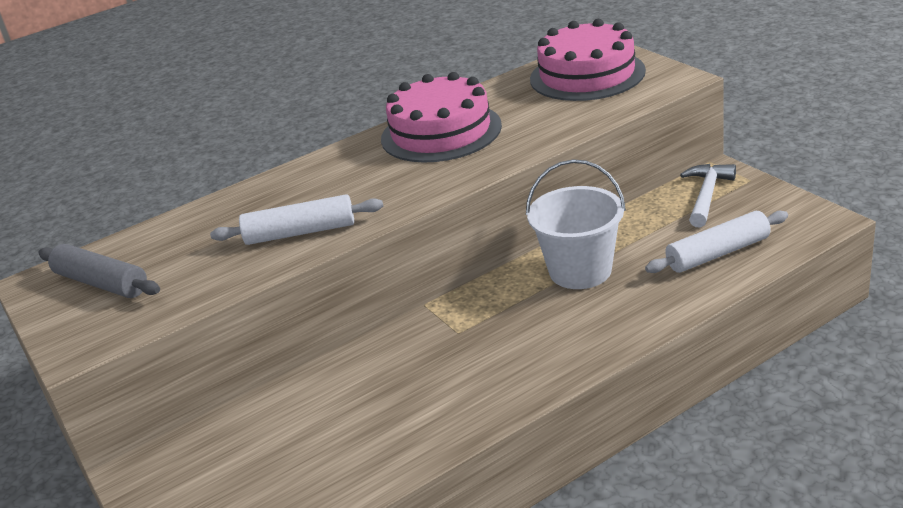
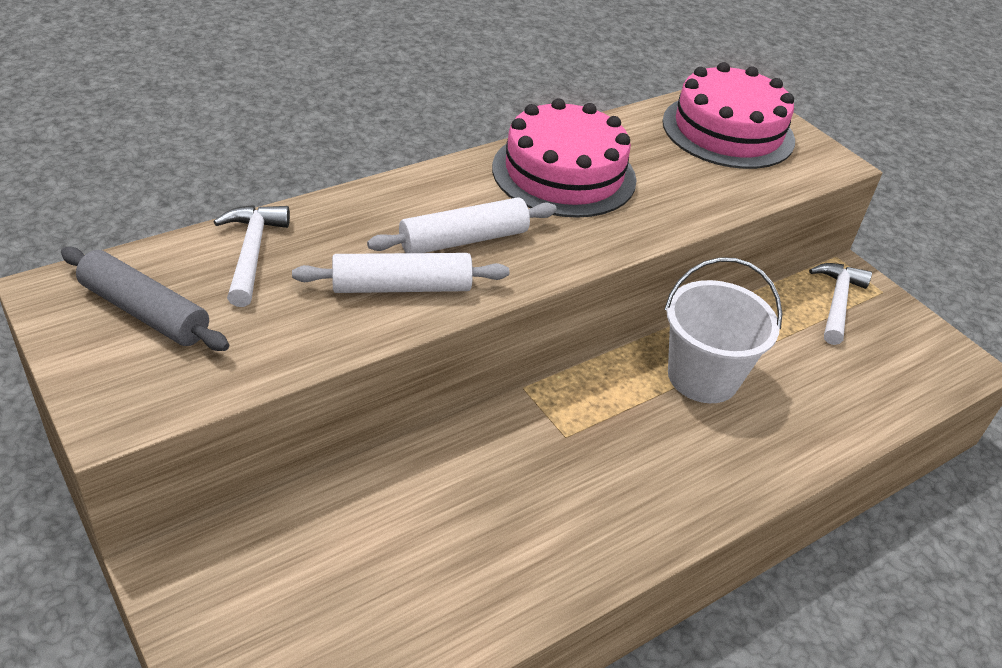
camera: 10 degrees left, 10 degrees up
white rolling pin [645,211,788,273] -> white rolling pin moved to [367,197,557,253]
none -> white hammer [214,205,290,307]

